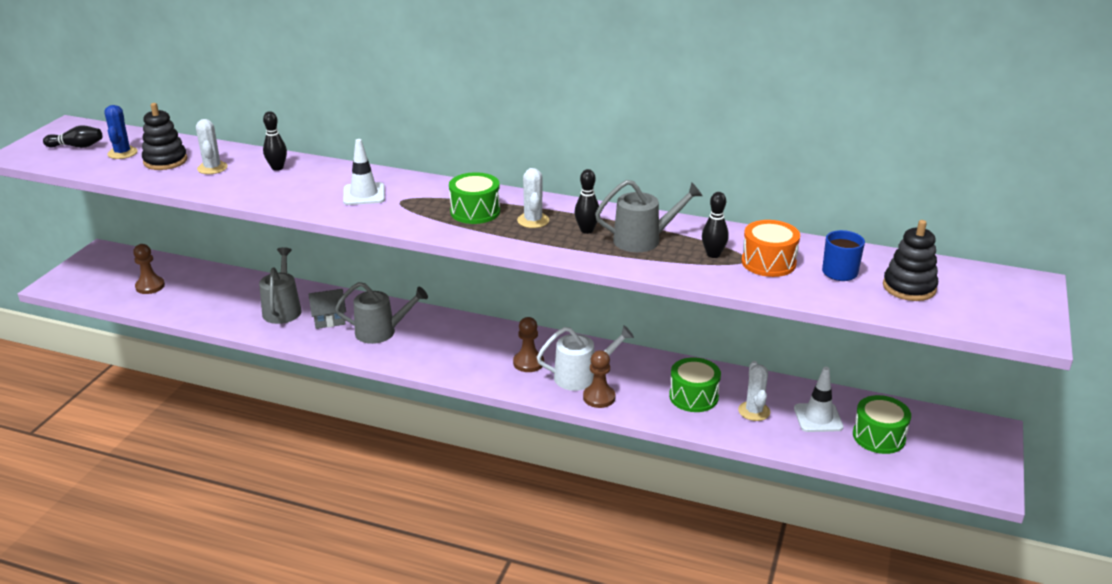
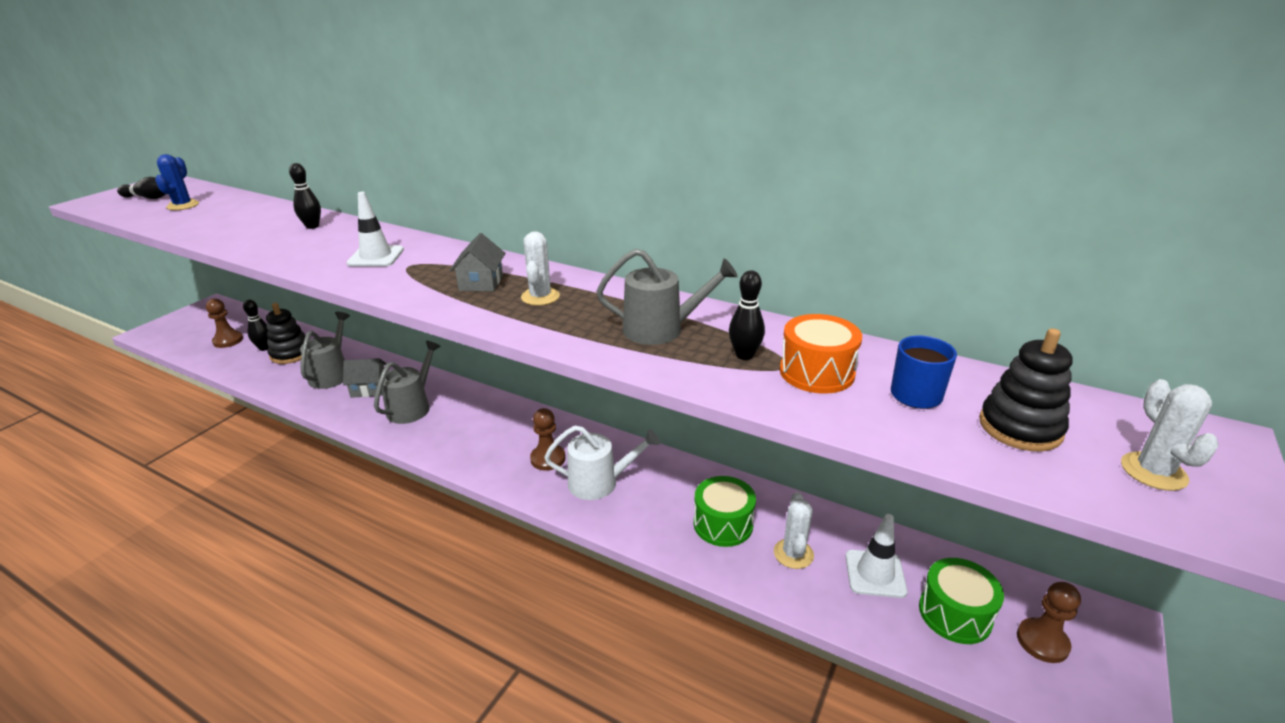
camera: 10 degrees right, 0 degrees up
black stacking toy [142,103,188,170] -> black stacking toy moved to [266,303,305,364]
white cactus [196,119,228,174] -> white cactus moved to [1121,379,1219,491]
grey watering can [335,282,428,344] -> grey watering can turned 75 degrees counterclockwise [374,341,441,424]
green drum [449,172,500,224] -> grey house [450,233,505,292]
black bowling pin [574,169,599,234] -> black bowling pin moved to [243,300,268,351]
brown pawn [583,350,616,408] -> brown pawn moved to [1017,582,1081,663]

